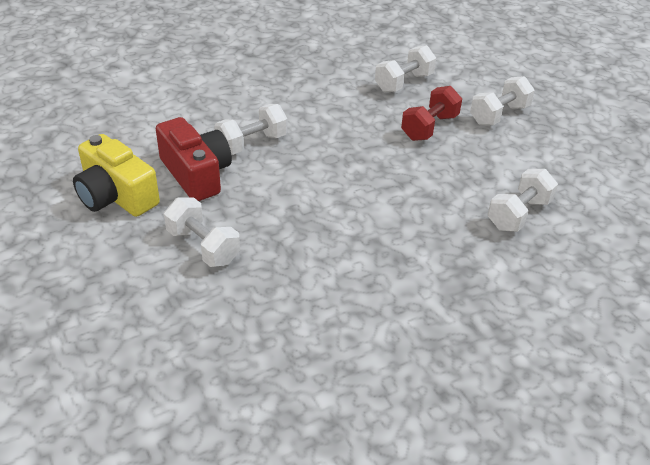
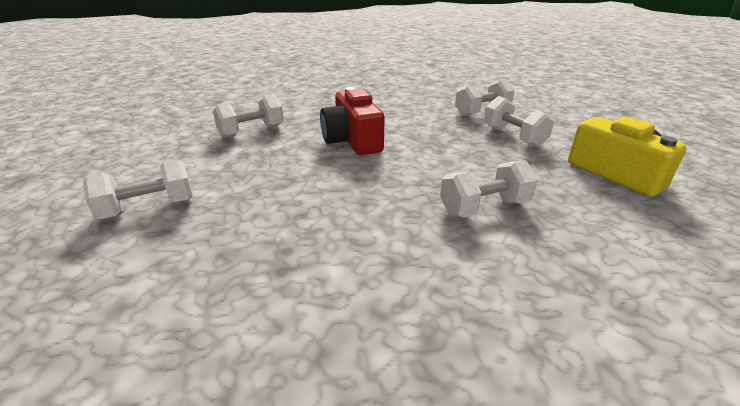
camera: 165 degrees left, 10 degrees down
red camera [156,117,232,201] -> red camera moved to [320,87,385,155]
white dumbbell [375,45,436,92] -> white dumbbell moved to [455,79,515,116]
red dumbbell [401,86,462,141] -> none

